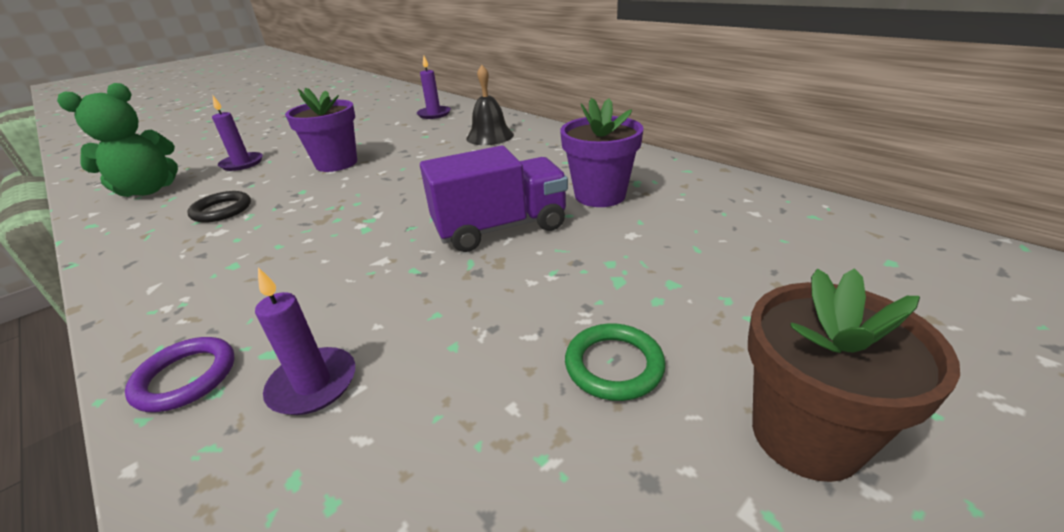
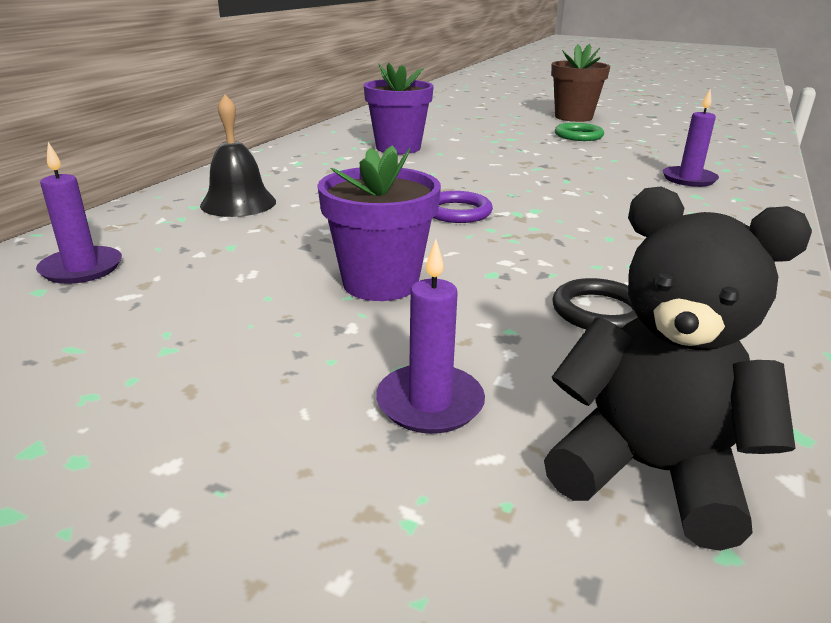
camera: 115 degrees left, 5 degrees down
green teddy bear [57,83,178,197] -> black teddy bear [544,186,812,551]
purple ring [125,337,235,412] -> purple ring moved to [433,191,493,223]
purple truck [420,146,568,252] -> none

